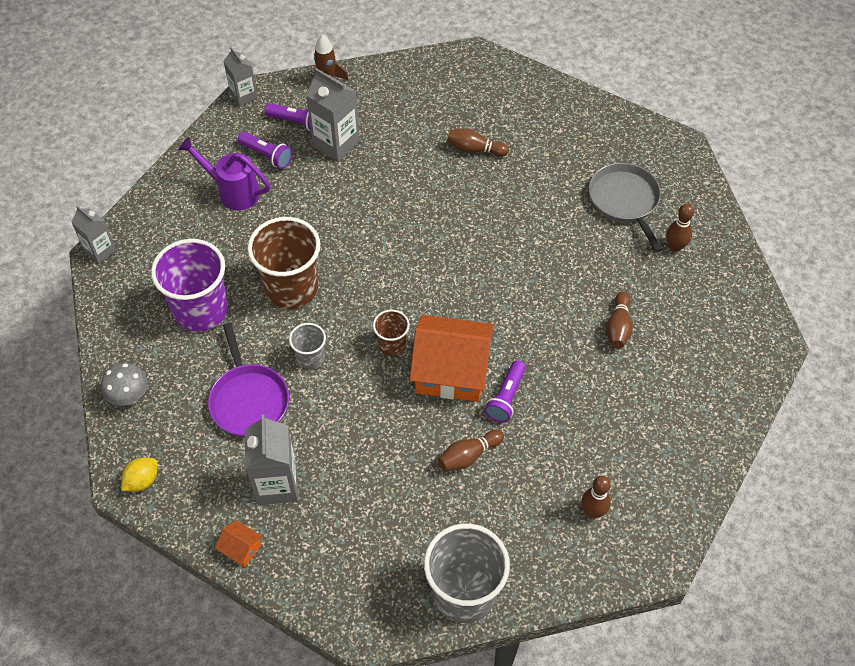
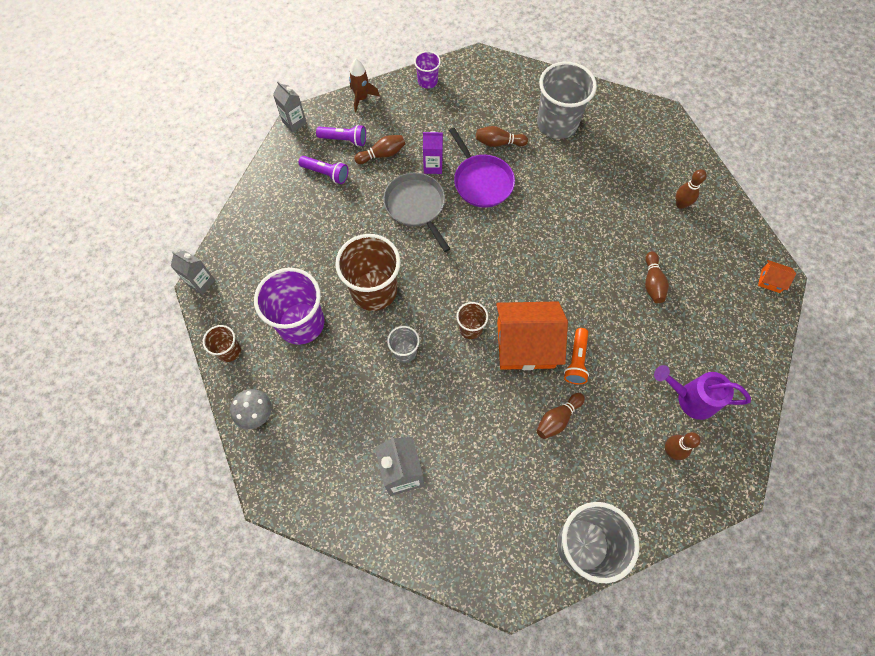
camera: 10 degrees left, 10 degrees up
yellow lemon [121,457,157,492] -> none
purple watering can [178,137,270,210] -> purple watering can moved to [654,365,751,420]
purple pan [208,323,289,437] -> purple pan moved to [449,127,515,208]
orange house [215,520,263,568] -> orange house moved to [758,260,796,293]
grey carton [306,68,360,162] -> brown bowling pin [354,135,405,164]
purple flashlight [485,360,526,423] -> orange flashlight [564,328,589,385]
grey pan [589,163,663,252] -> grey pan moved to [383,172,450,252]
none -> brown cup [203,325,241,362]
none -> purple cup [414,51,441,89]
none -> purple carton [423,131,443,174]
none -> grey cup [537,62,597,139]

